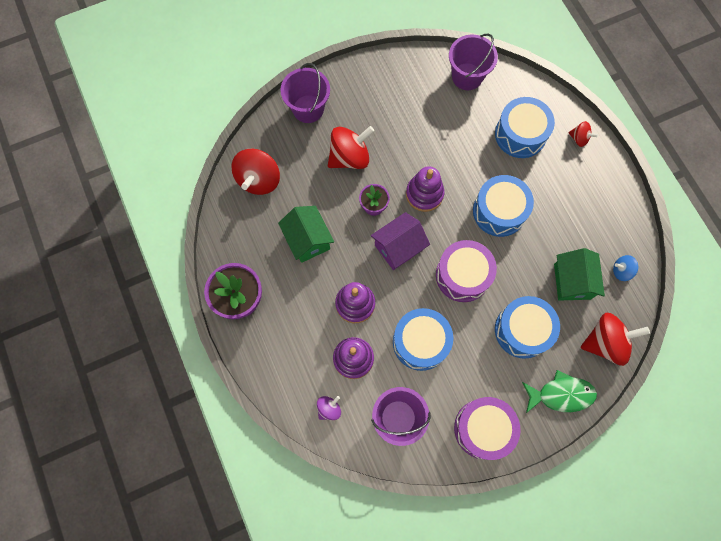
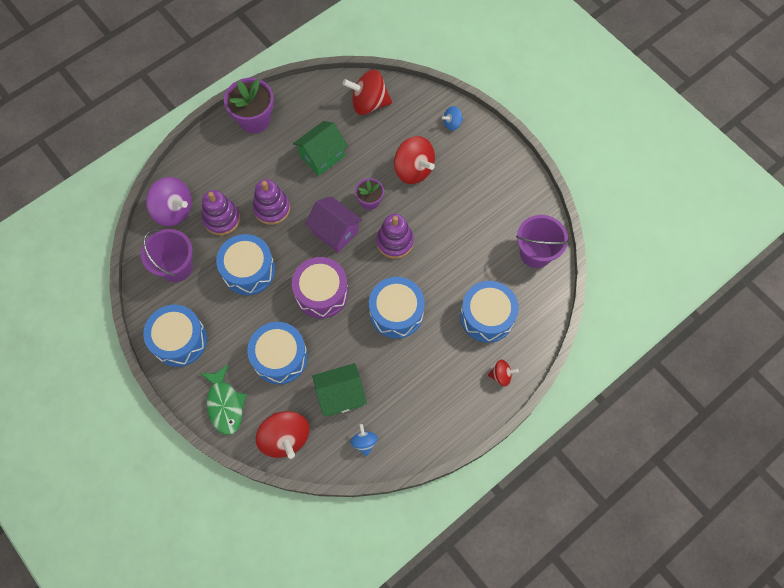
camera: 75 degrees right, 5 degrees down
purple bucket [280,63,330,123] -> blue spinning top [442,106,463,131]
purple spinning top [317,396,341,420] -> purple spinning top [146,177,192,227], size x1.95
purple drum [454,397,521,460] -> blue drum [143,305,207,367]
red spinning top [568,121,598,147] -> red spinning top turned 105 degrees counterclockwise [488,359,519,386]

